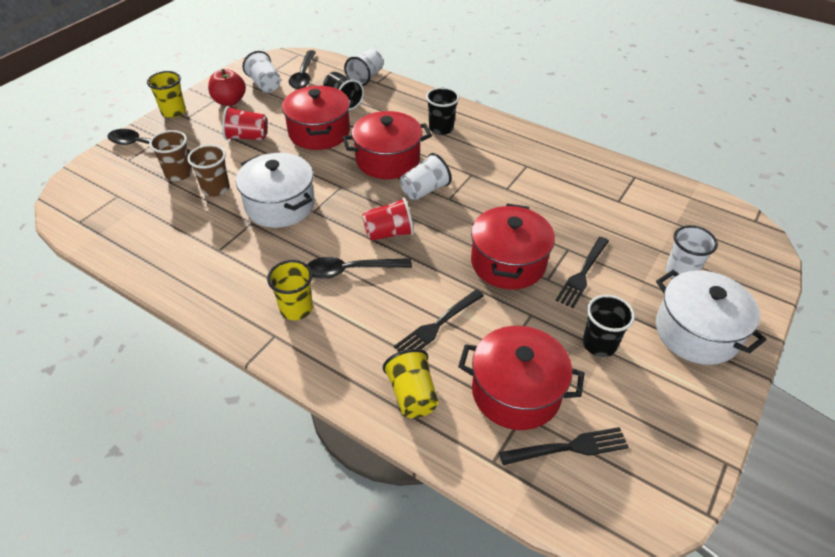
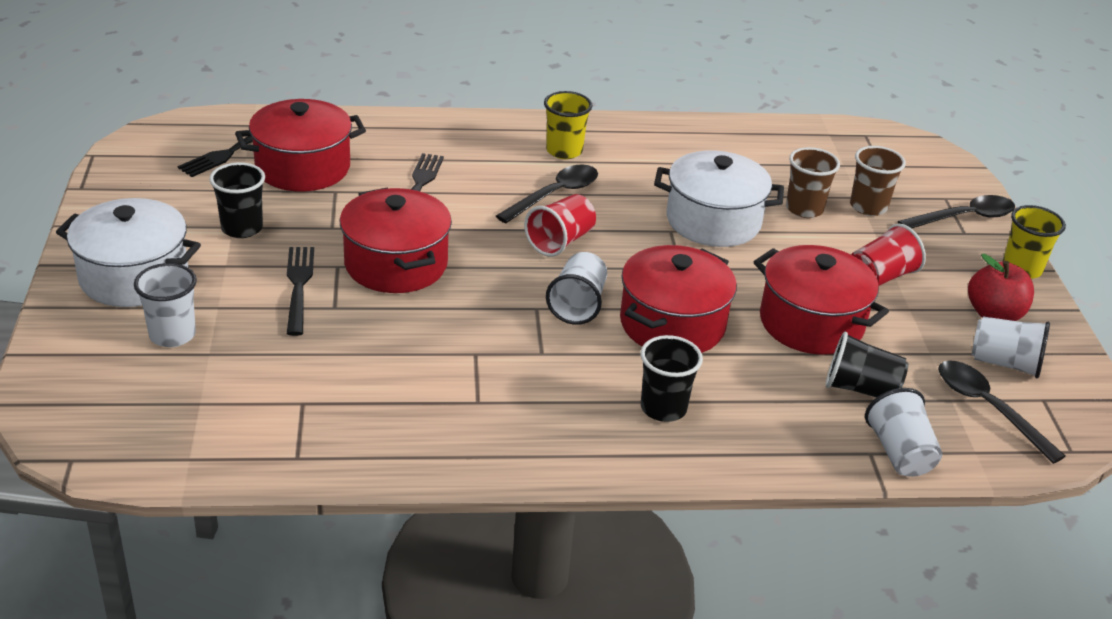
camera: 140 degrees right, 10 degrees down
yellow cup [383,349,439,418] -> none

